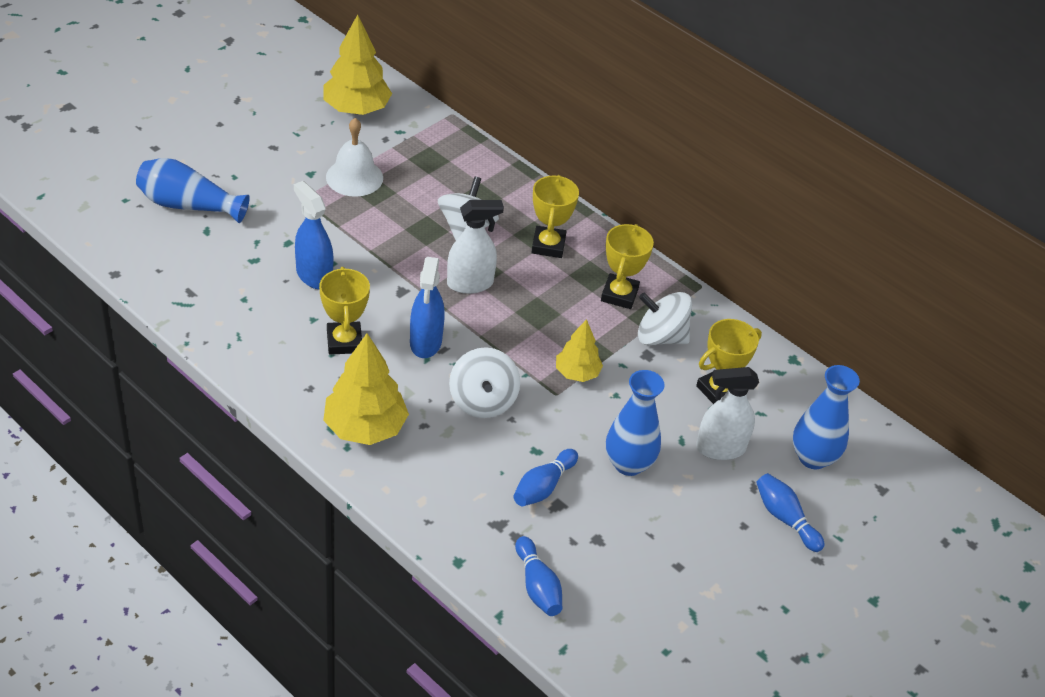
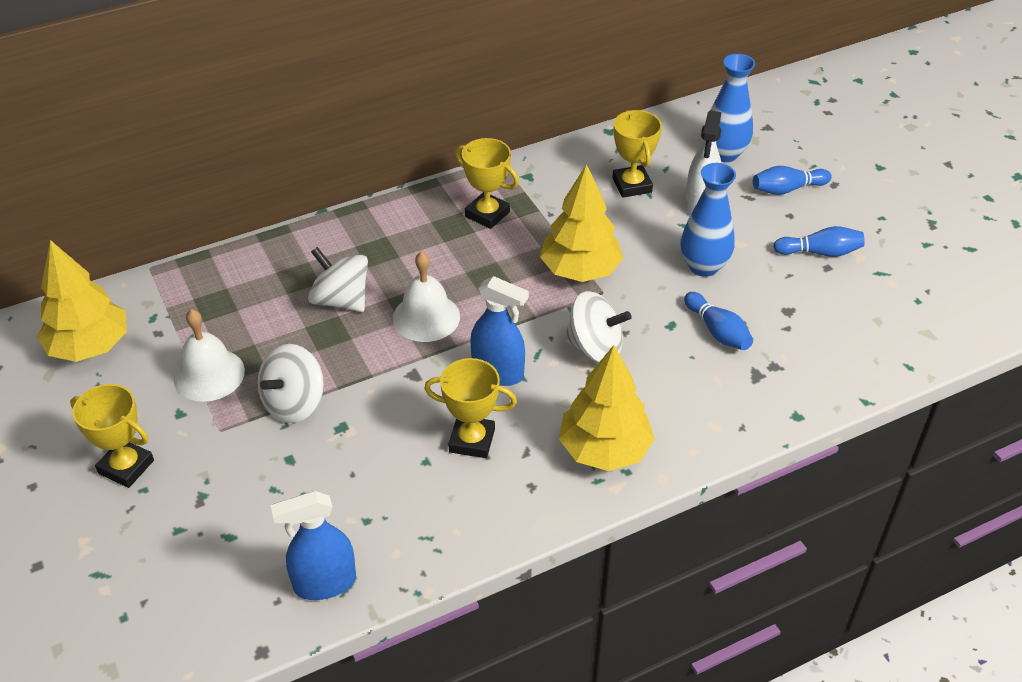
camera: 65 degrees left, 0 degrees up
blue vase [136,158,250,223] -> none
blue spray bottle [294,181,333,290] -> blue spray bottle moved to [270,491,356,600]
white spray bottle [447,200,504,294] -> white bell [393,252,460,342]
blue bowling pin [515,536,562,616] -> blue bowling pin moved to [773,226,865,257]
yellow trophy [531,175,579,258] -> yellow trophy moved to [70,384,154,488]
yellow tree [556,319,603,382] -> yellow tree [540,164,623,282], size x1.68
white spinning top [638,292,692,346] -> white spinning top moved to [258,344,324,423]

